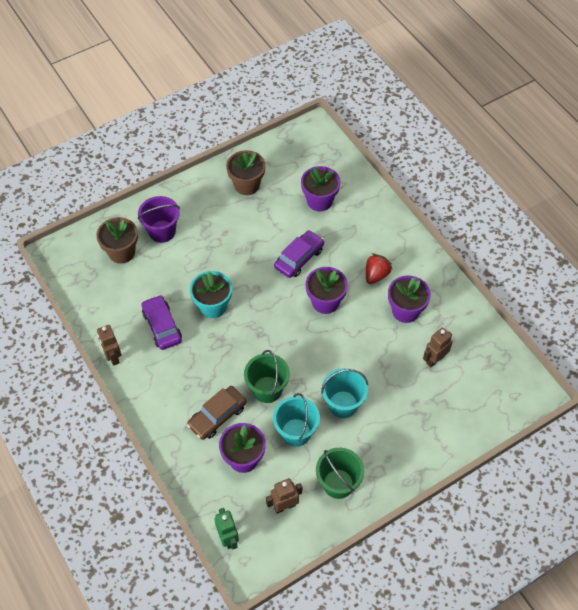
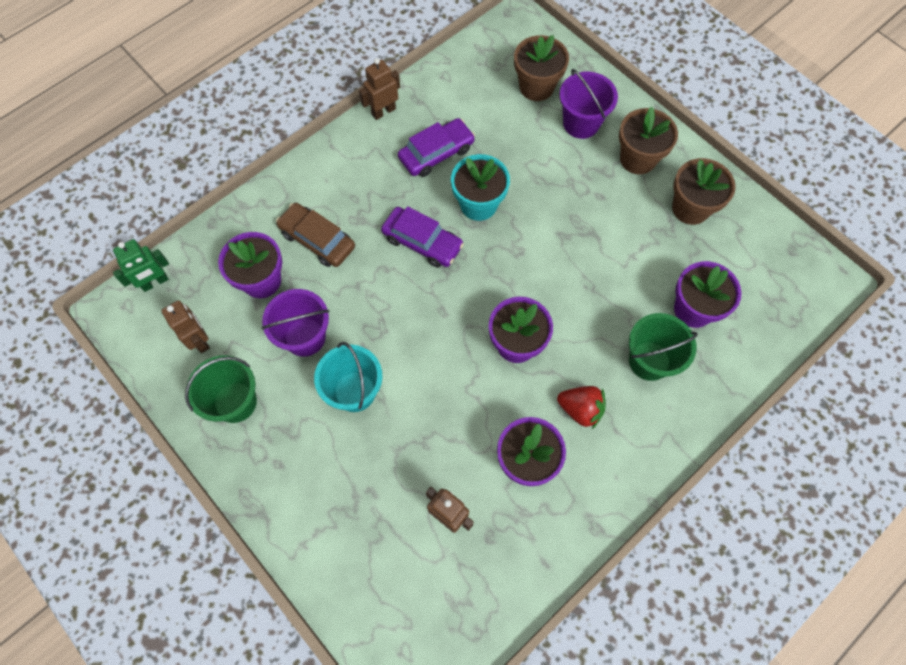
camera: 80 degrees right, 10 degrees up
green bucket [244,350,290,403] -> green bucket moved to [629,313,698,381]
turquoise bucket [273,393,320,447] -> purple bucket [262,289,330,357]
purple car [274,230,324,278] -> purple car moved to [381,206,464,268]
none -> brown flower pot [619,107,678,175]

